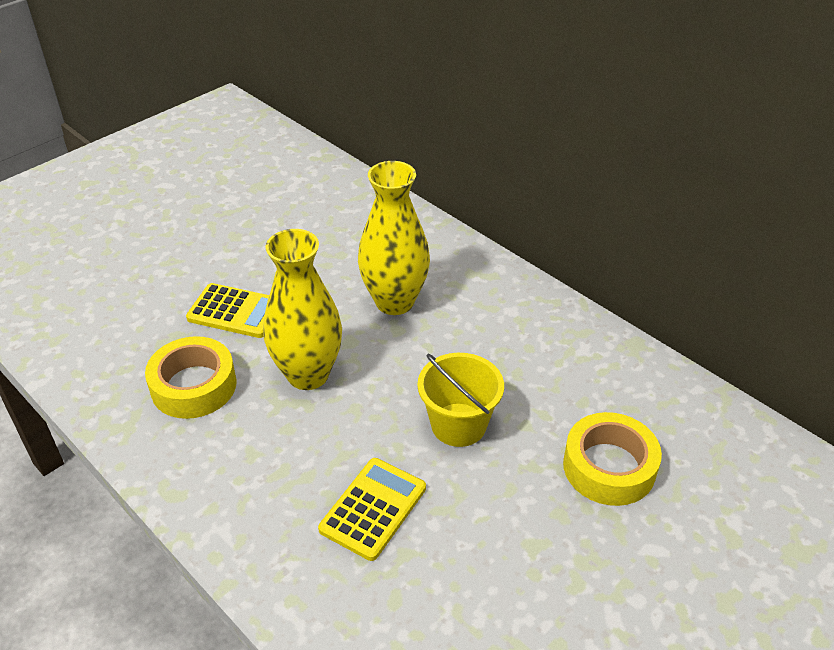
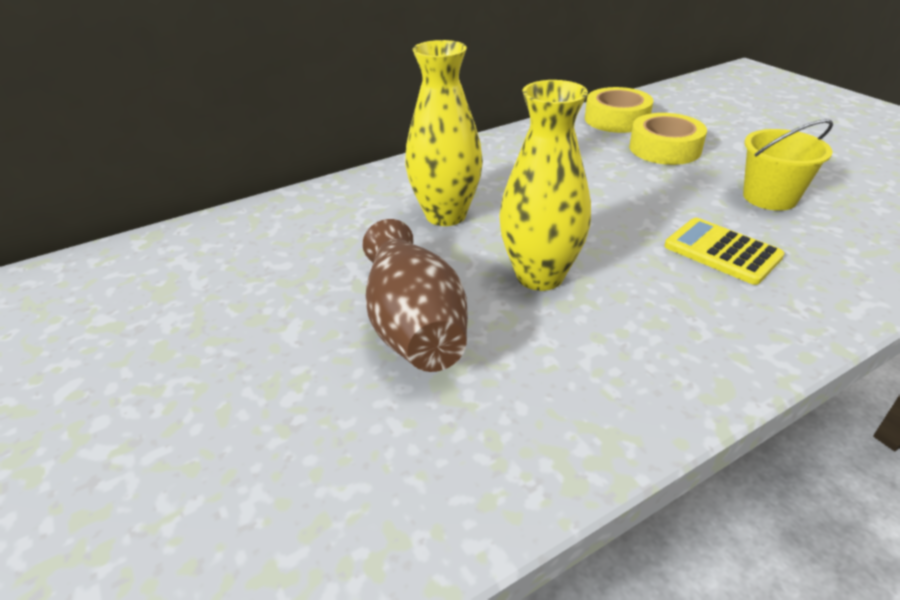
camera: 75 degrees left, 5 degrees down
yellow tape [145,336,237,419] -> yellow tape moved to [585,87,653,133]
yellow calculator [186,283,269,338] -> brown vase [363,219,468,372]
yellow bucket [418,353,504,447] -> yellow bucket moved to [743,119,833,211]

